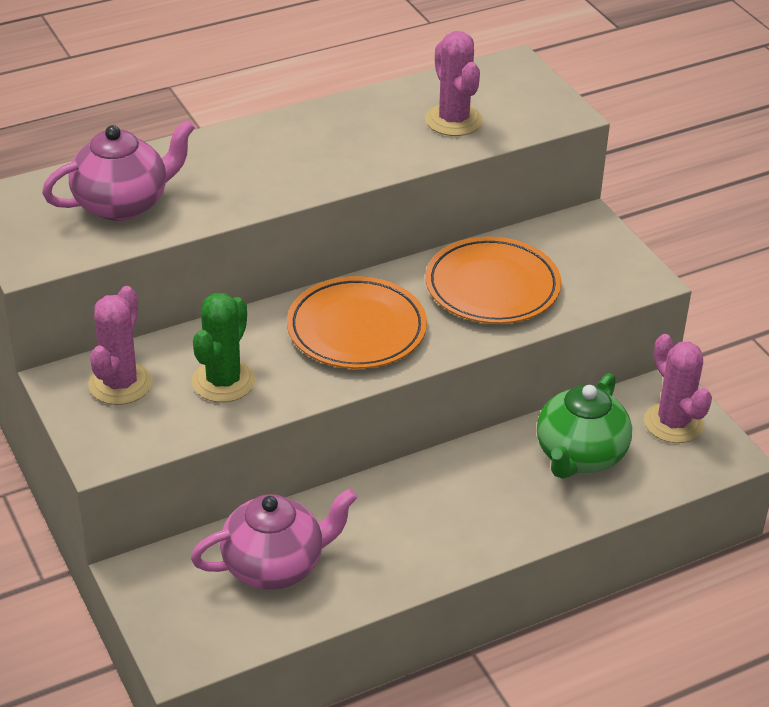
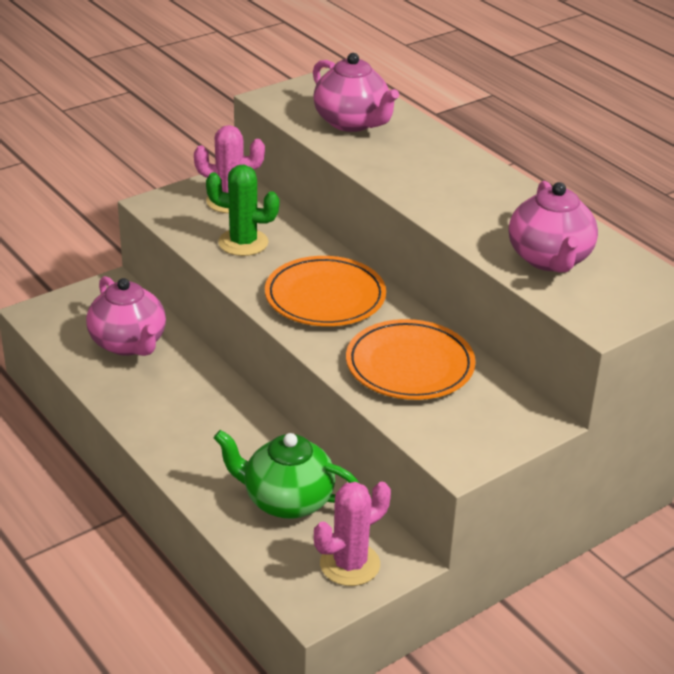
camera: 80 degrees right, 5 degrees down
pink cactus [425,31,483,136] -> pink teapot [509,181,598,272]

